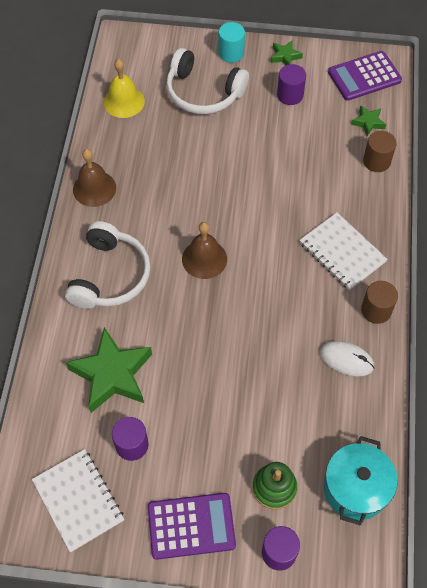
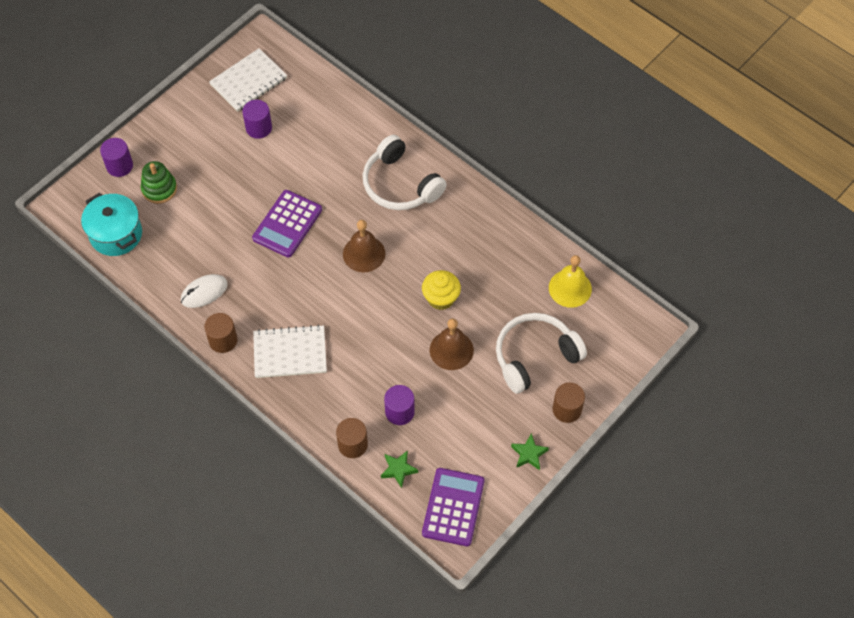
camera: 125 degrees right, 0 degrees up
white notebook [32,449,124,552] -> white notebook turned 45 degrees counterclockwise [209,48,287,112]
green star [66,327,152,413] -> none
brown bell [73,149,116,207] -> brown bell moved to [430,318,474,370]
purple calculator [148,493,236,560] -> purple calculator moved to [252,190,322,258]
turquoise cylinder [218,22,245,63] -> brown cylinder [553,383,585,423]
purple cylinder [277,64,306,105] -> purple cylinder moved to [384,385,415,425]
none -> yellow cupcake [422,270,461,310]

